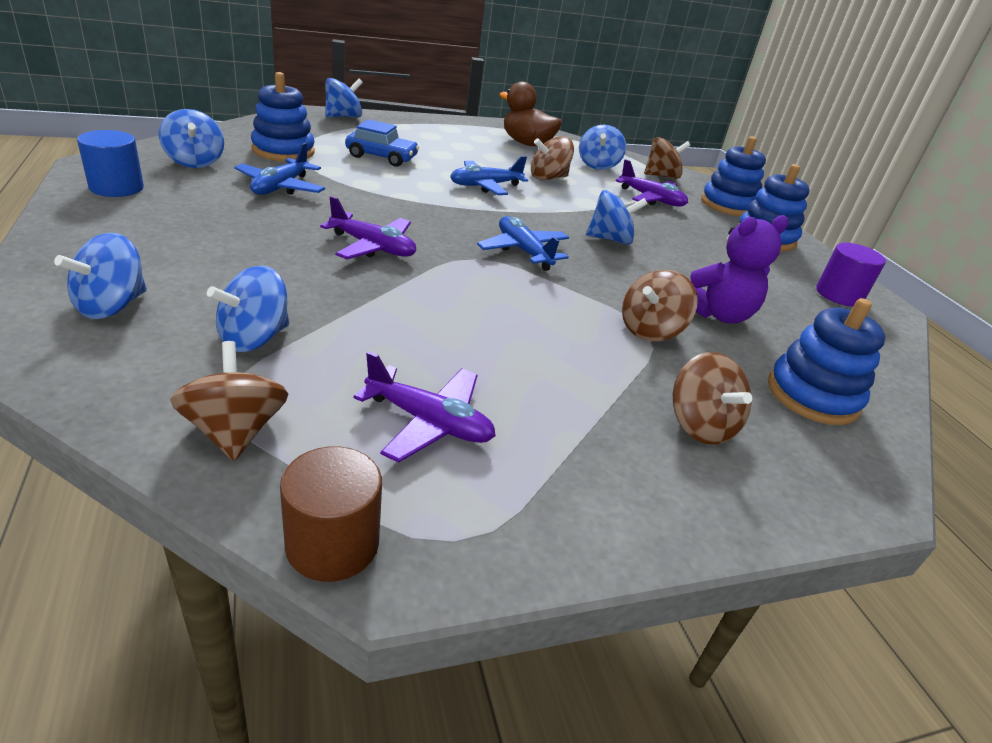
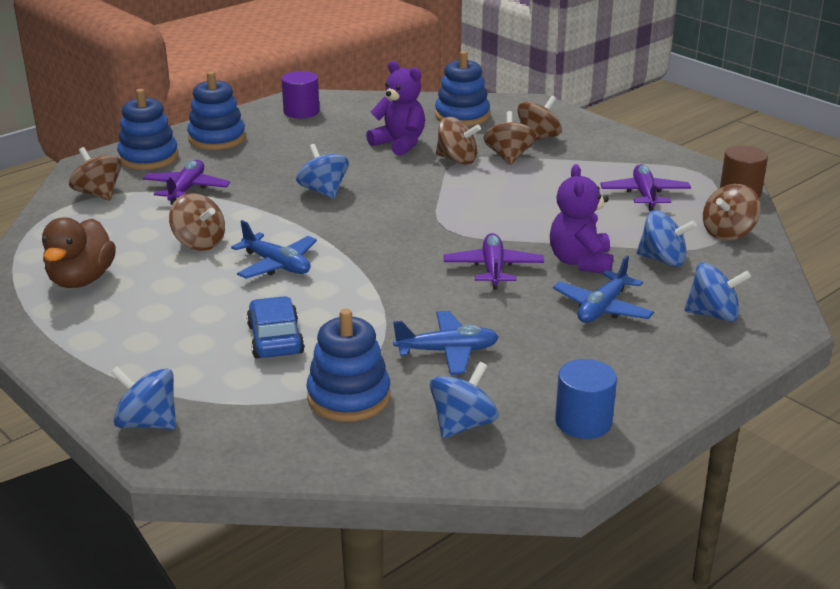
camera: 110 degrees left, 5 degrees down
blue plane [477,216,569,271] -> blue plane moved to [553,256,654,323]
blue spinning top [579,124,626,170] -> none
none -> brown spinning top [483,111,536,165]
none -> purple teddy bear [550,164,613,273]

